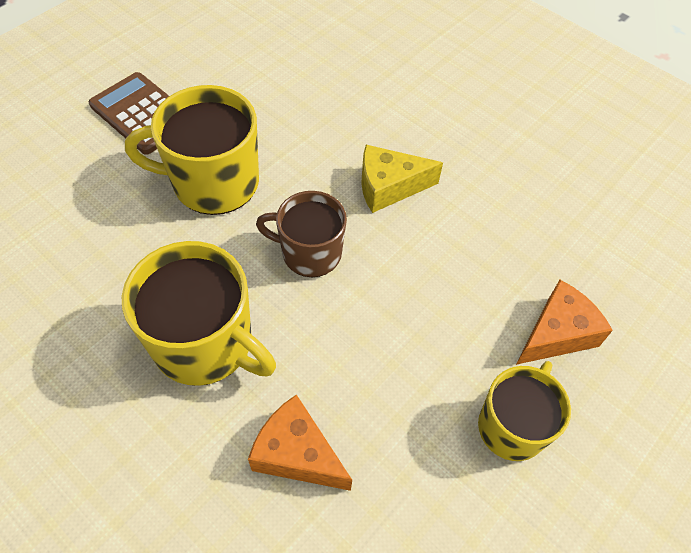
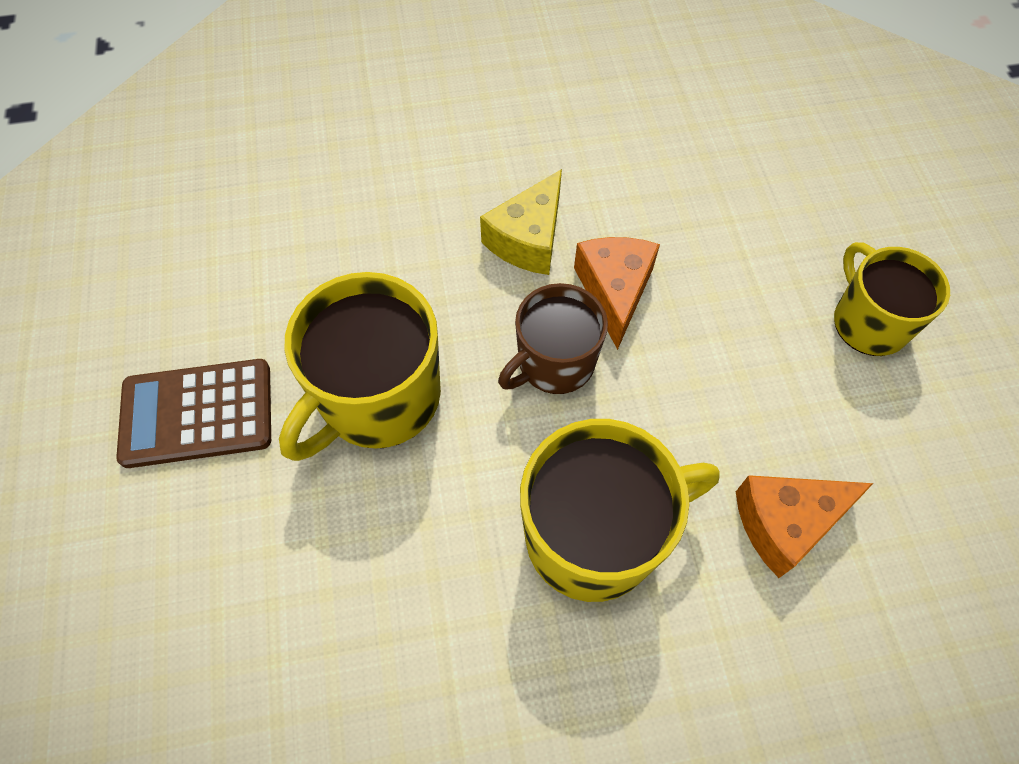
camera: 50 degrees left, 5 degrees up
orange cheese [516,280,613,365] -> orange cheese moved to [574,237,660,350]

